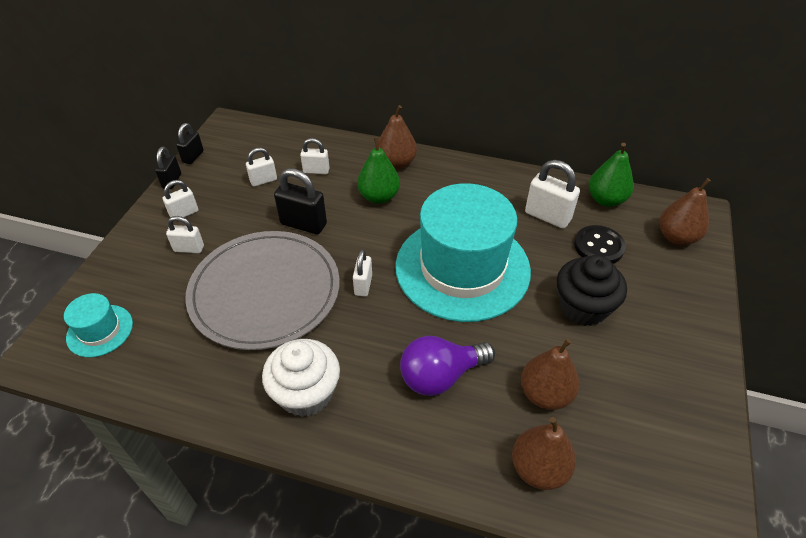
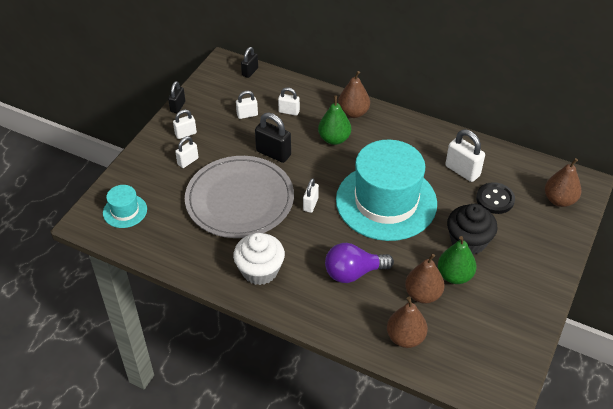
camera: 10 degrees right, 0 degrees up
white padlock [166,216,204,253] -> white padlock turned 60 degrees counterclockwise [175,136,198,168]
black padlock [176,123,204,164] -> black padlock moved to [241,47,258,78]
green pear [589,143,634,207] -> green pear moved to [438,236,476,284]

